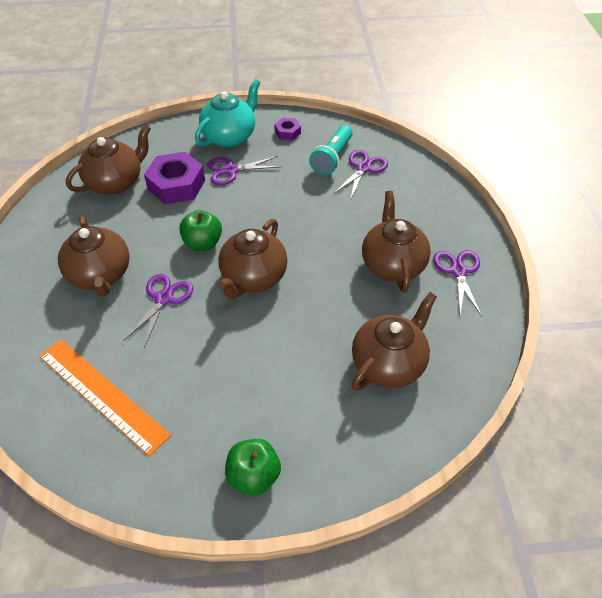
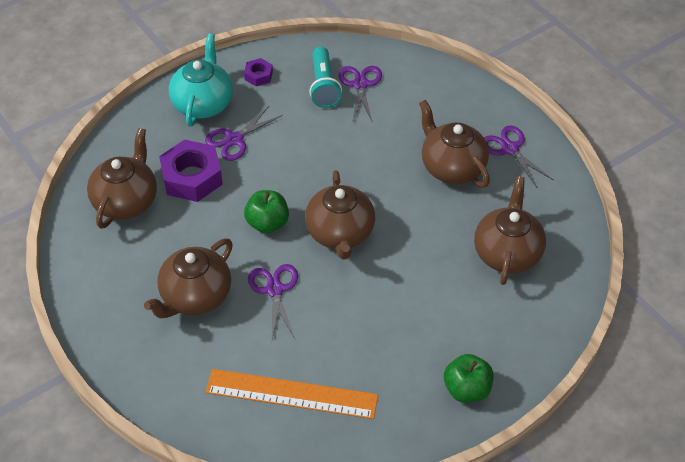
camera: 30 degrees left, 0 degrees up
brown teapot [58,216,130,297] -> brown teapot turned 90 degrees clockwise [144,239,233,318]

